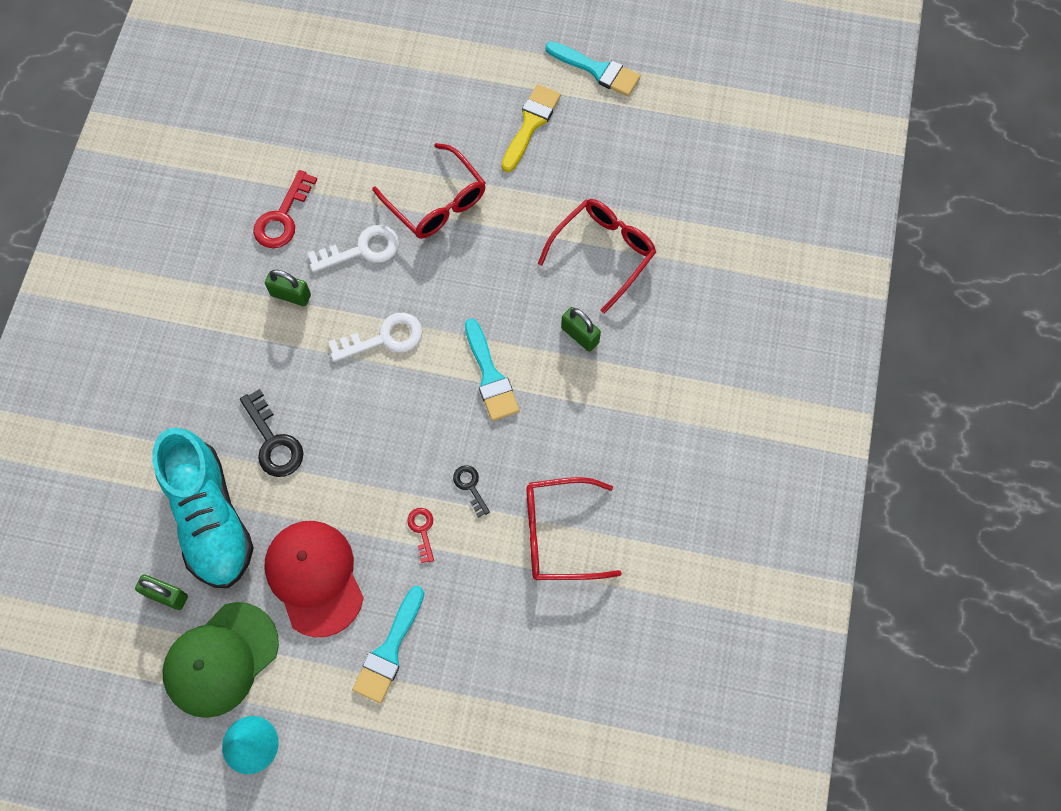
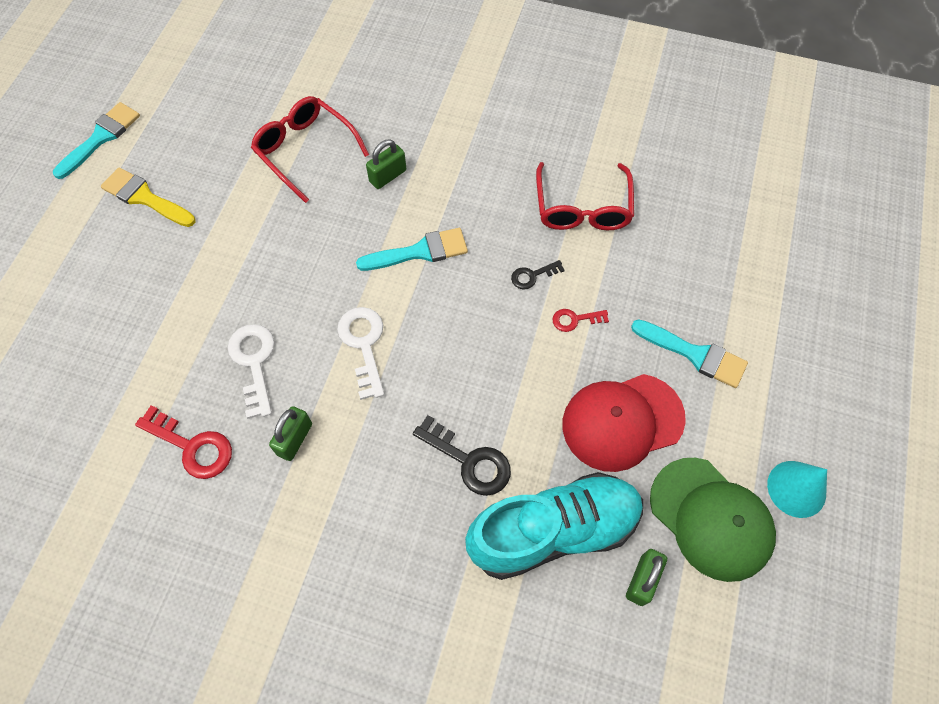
camera: 85 degrees left, 5 degrees down
black key [240,389,304,477] -> black key turned 60 degrees clockwise [413,415,511,496]
red glasses [372,143,486,239] -> none

